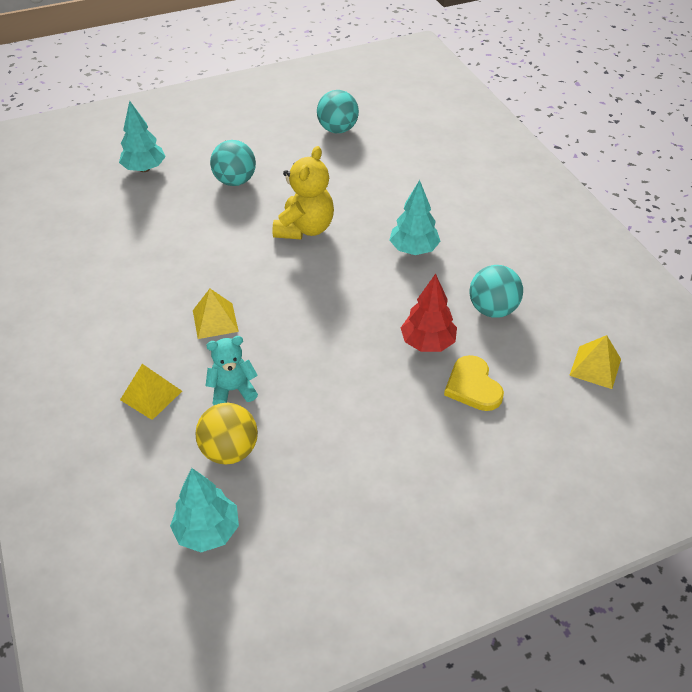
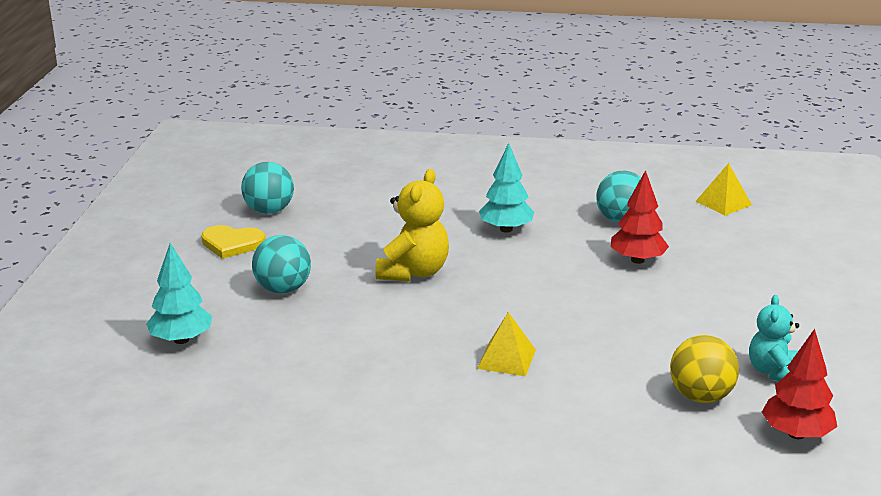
camera: 60 degrees left, 20 degrees down
yellow pyramid [120,364,182,420] -> none
turquoise tree [170,468,239,552] -> red tree [762,329,837,439]
turquoise teddy bear [206,336,258,405] -> turquoise teddy bear moved to [749,295,799,381]
yellow teddy bear [272,146,334,239] -> yellow teddy bear turned 60 degrees clockwise [375,169,449,282]
yellow heart [444,355,504,411] -> yellow heart moved to [201,225,266,259]

